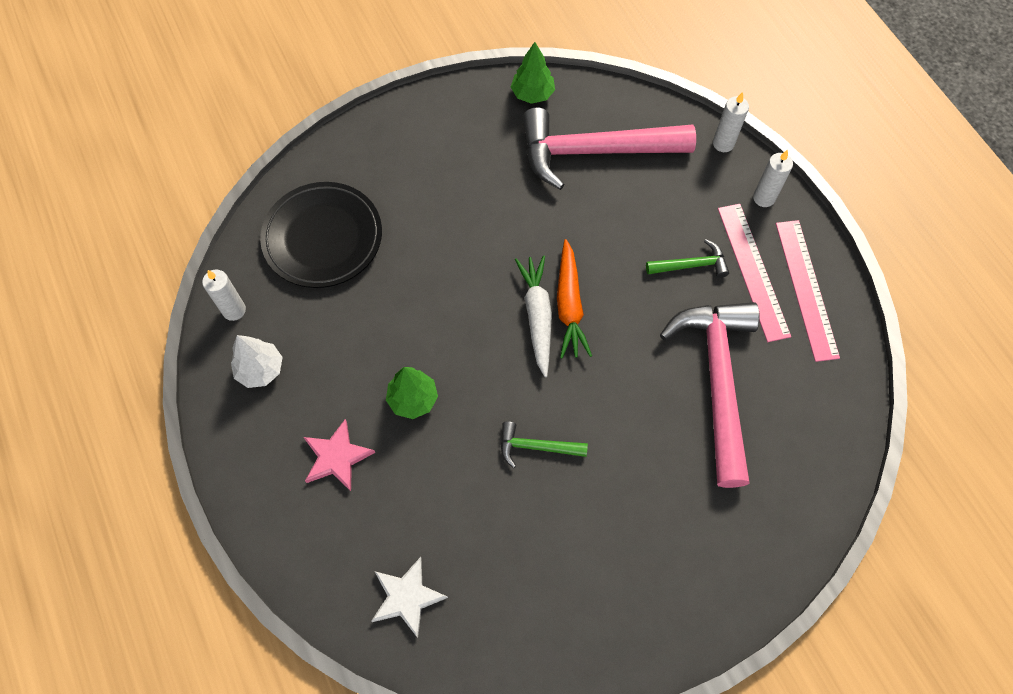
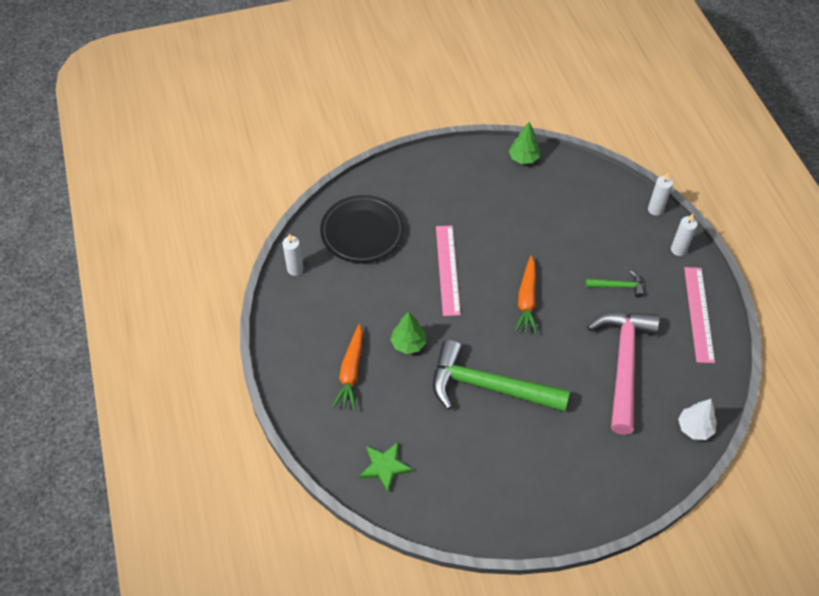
camera: 10 degrees right, 10 degrees down
white tree [231,335,283,388] -> white tree moved to [678,399,716,440]
pink star [303,419,375,491] -> orange carrot [332,324,363,410]
white star [371,557,448,638] -> green star [359,442,413,493]
green hammer [501,422,588,468] -> green hammer [433,340,570,412], size x2.24
white carrot [515,255,552,377] -> none
pink hammer [522,108,696,190] -> none
pink ruler [718,204,791,342] -> pink ruler moved to [436,226,461,316]

